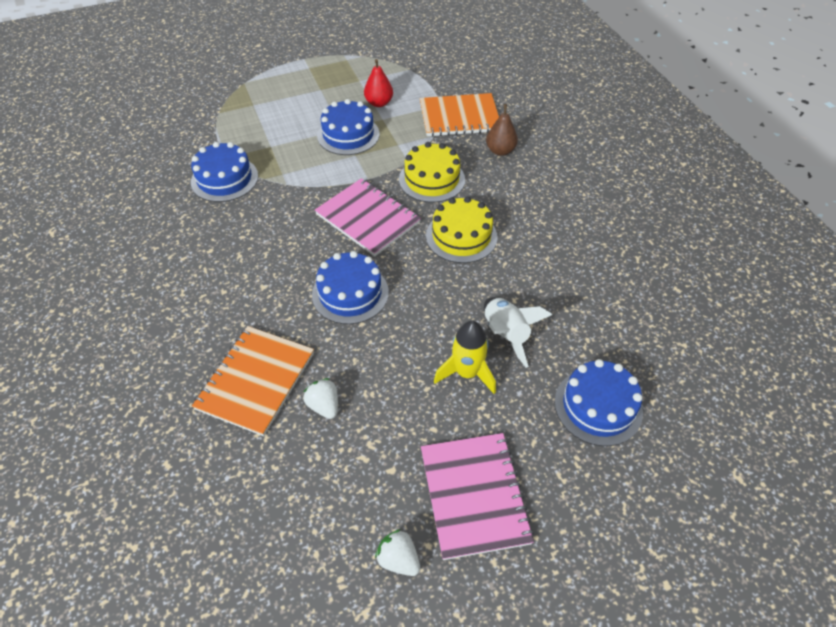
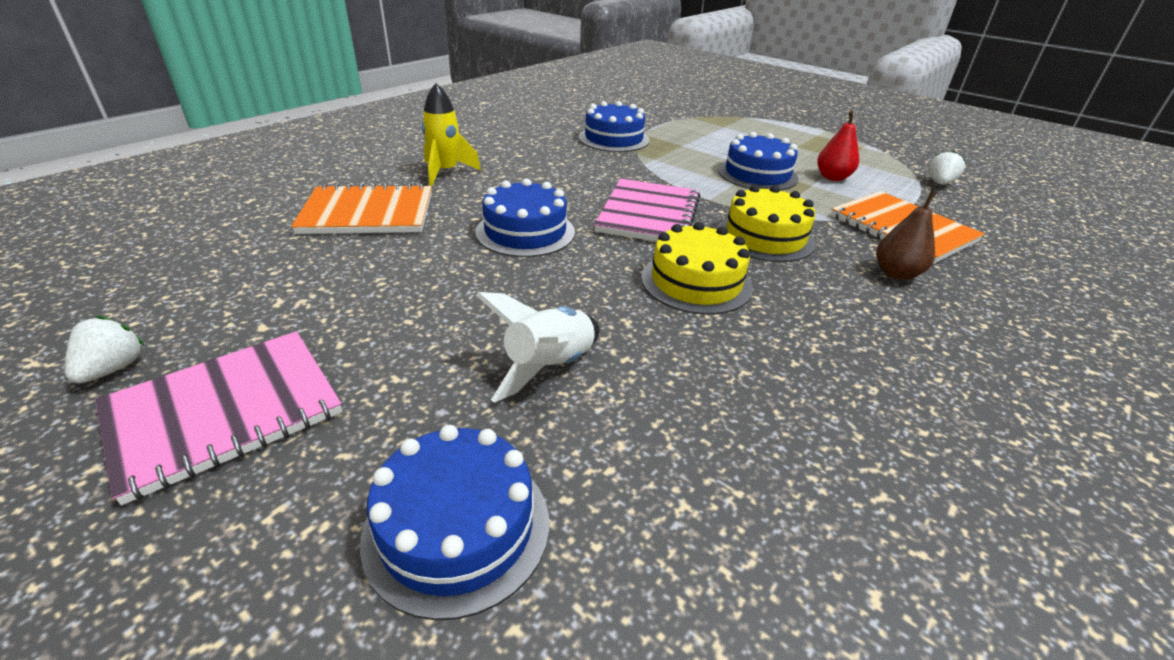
camera: 60 degrees right, 15 degrees down
white strawberry [303,378,338,419] -> white strawberry moved to [928,150,965,185]
yellow rocket [434,321,496,394] -> yellow rocket moved to [422,83,481,186]

